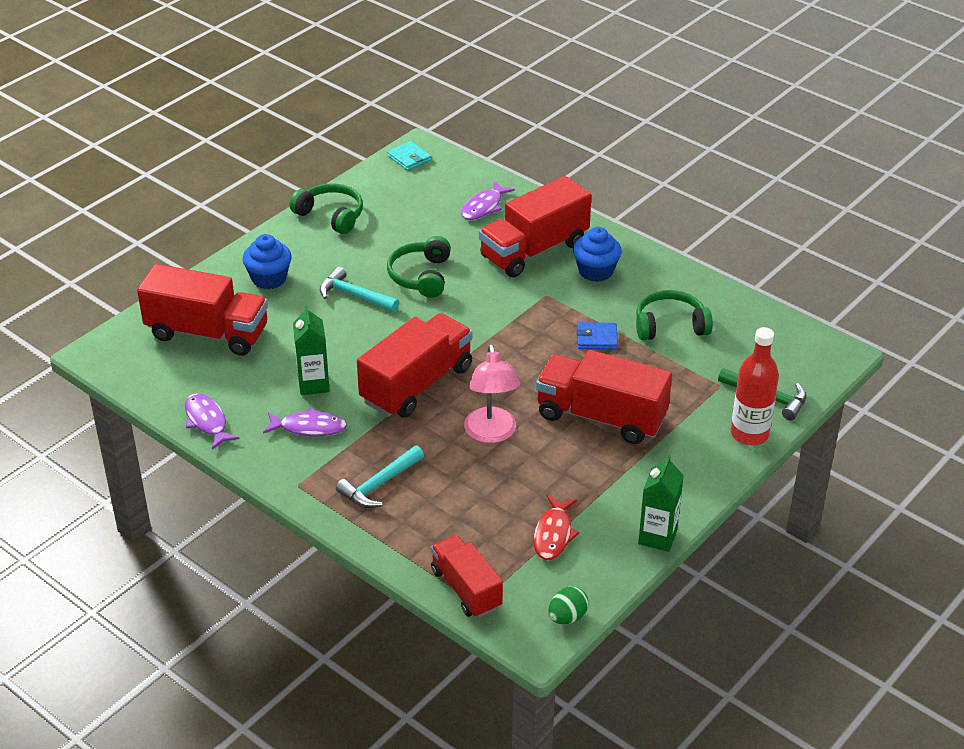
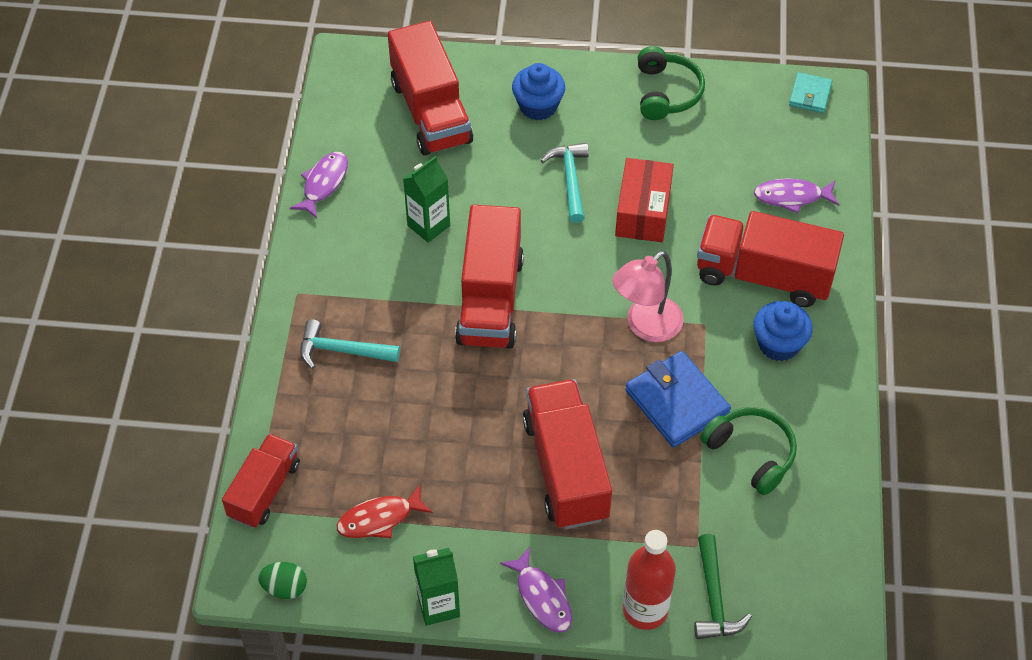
camera: 55 degrees right, 15 degrees up
purple fish [263,408,347,437] -> purple fish moved to [500,547,572,633]
red truck [357,313,473,418] -> red truck turned 90 degrees clockwise [455,205,524,349]
green headphones [387,236,451,298] -> red box [615,158,674,242]
pink lamp [464,344,520,443] -> pink lamp moved to [612,251,684,342]
blue wallet [576,322,618,350] -> blue wallet [625,351,731,447], size x1.76

